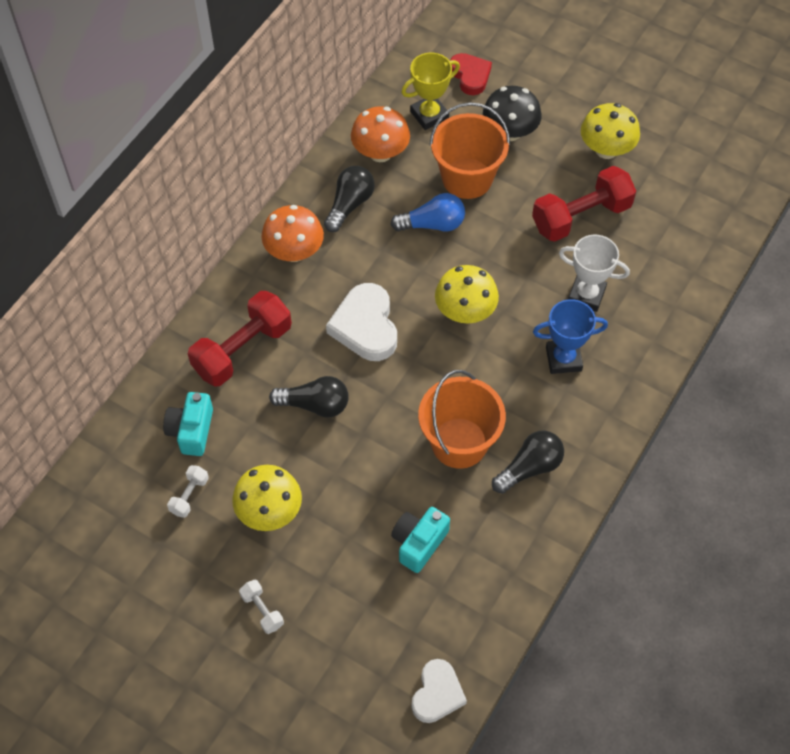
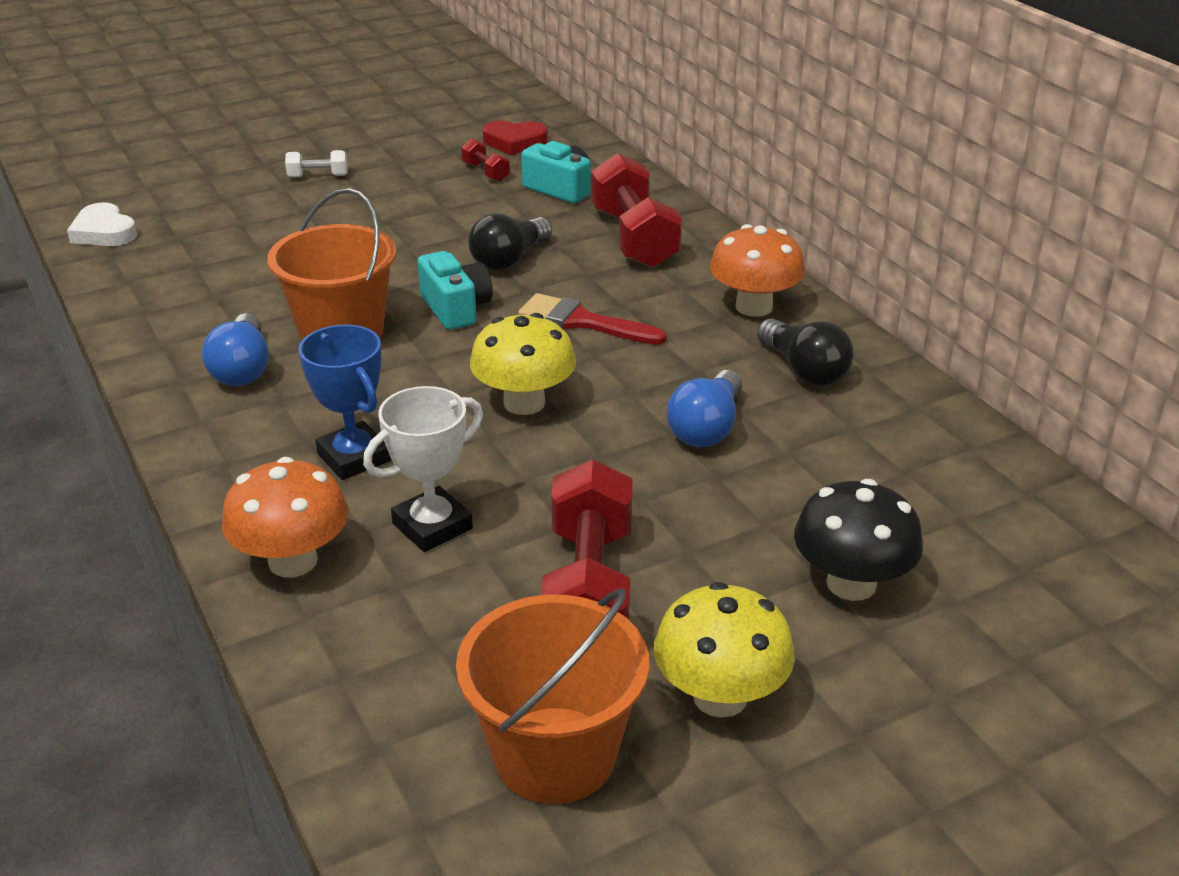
camera: 120 degrees right, 25 degrees down
white dumbbell [167,465,209,518] -> red dumbbell [461,139,510,182]
yellow mushroom [232,465,302,531] -> none
white heart [326,283,397,361] -> red brush [518,293,667,345]
orange mushroom [351,106,410,162] -> orange mushroom moved to [222,457,349,577]
turquoise camera [391,507,450,573] -> turquoise camera moved to [417,251,493,330]
yellow trophy [401,53,460,130] -> none
orange bucket [430,102,510,199] -> orange bucket moved to [456,589,649,804]
red heart [450,53,492,95] -> red heart moved to [483,121,548,155]
black light bulb [492,430,564,494] -> blue light bulb [202,313,269,386]
blue trophy [533,299,608,374] -> blue trophy turned 60 degrees counterclockwise [298,325,391,480]

